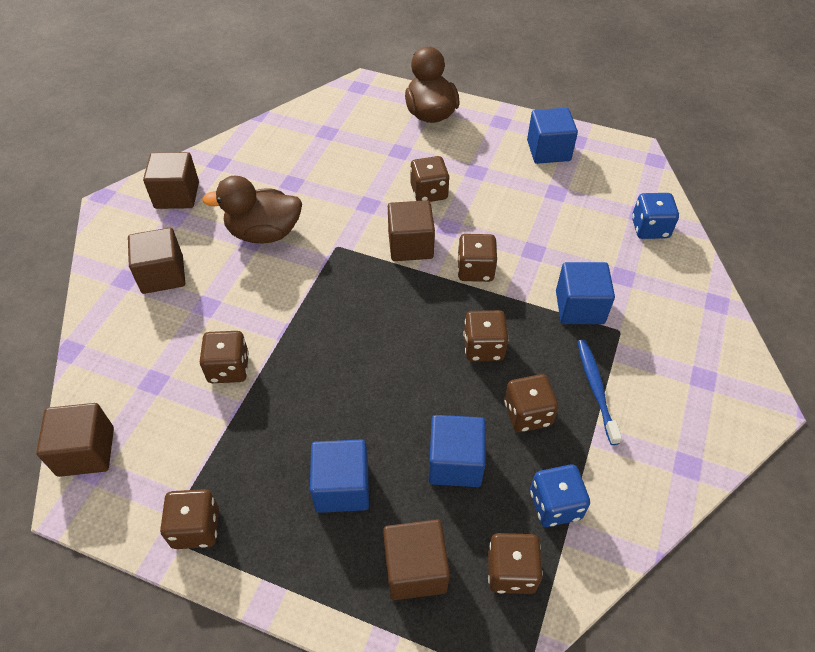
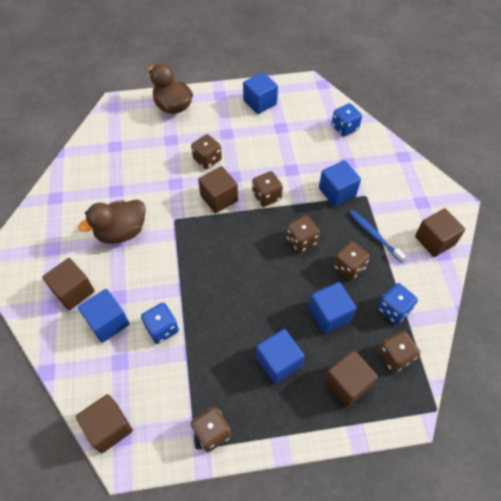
camera: 30 degrees left, 5 degrees up
brown cube [143,152,199,209] -> brown cube moved to [415,208,465,257]
brown dice [200,331,249,383] -> blue dice [141,303,179,344]
none -> blue cube [78,289,129,343]

